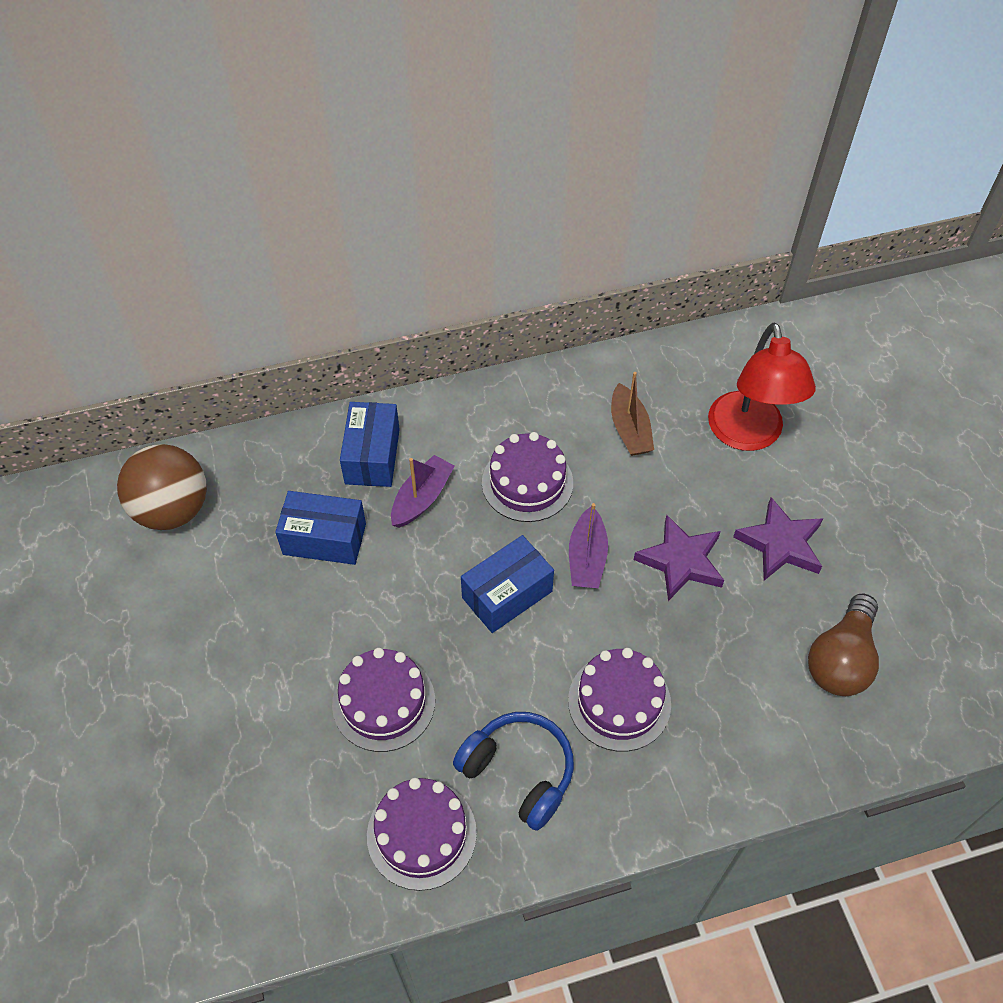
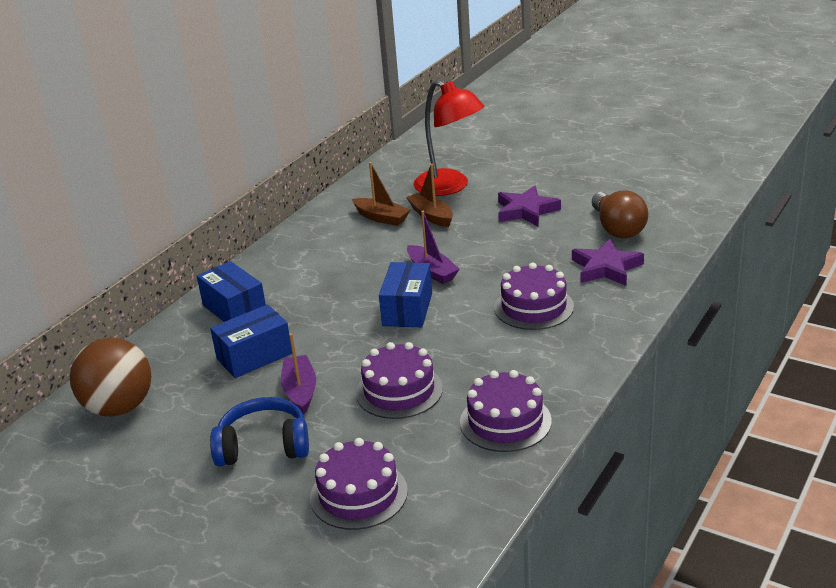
camera: 40 degrees left, 25 degrees down
purple boat [391,455,455,528] -> purple boat moved to [281,333,316,414]
blue headphones [453,712,574,831] -> blue headphones moved to [210,397,309,466]
purple cake [482,432,573,522] -> purple cake moved to [310,438,408,530]
purple star [634,515,724,601] -> purple star moved to [572,239,644,286]
none -> brown boat [406,164,453,227]

